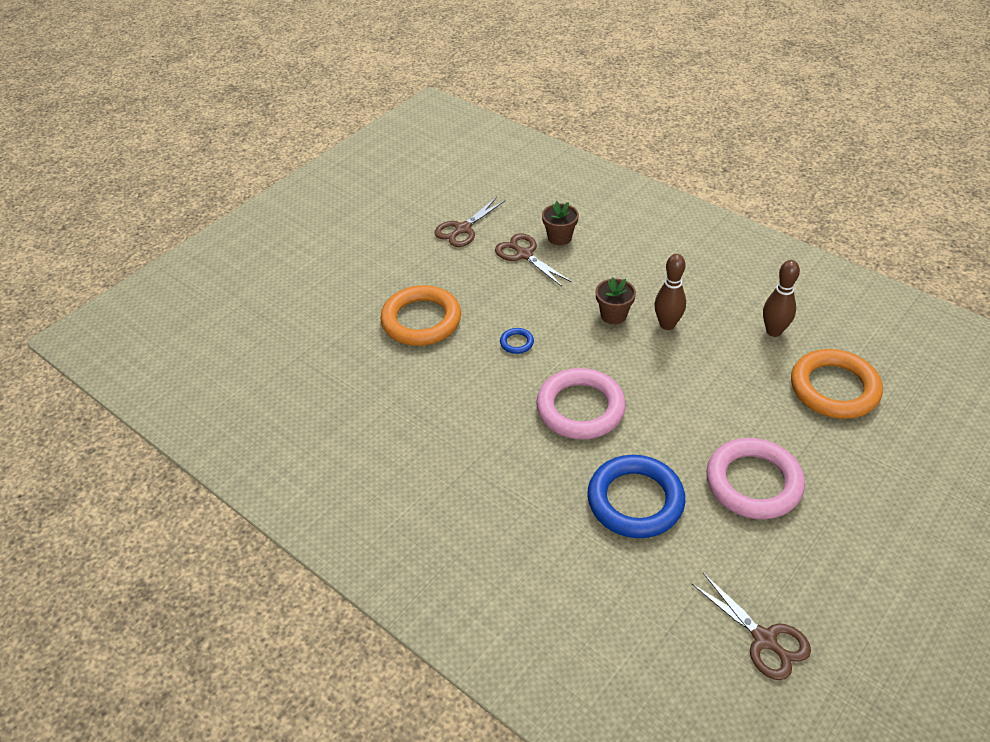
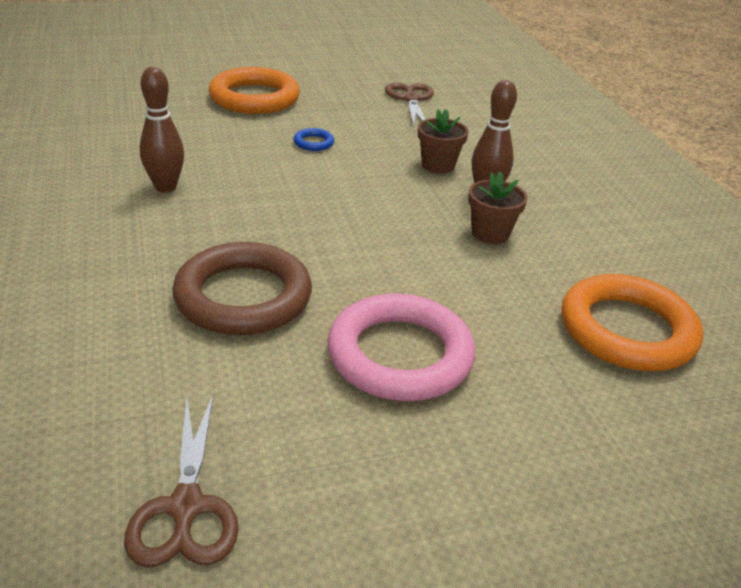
camera: 30 degrees right, 10 degrees down
brown scissors [434,197,506,247] -> none
pink ring [536,368,626,440] -> none
brown flower pot [542,201,579,245] -> brown flower pot moved to [468,171,528,244]
blue ring [587,455,685,538] -> brown ring [172,242,312,335]
brown bowling pin [763,260,800,337] -> brown bowling pin moved to [140,67,184,193]

